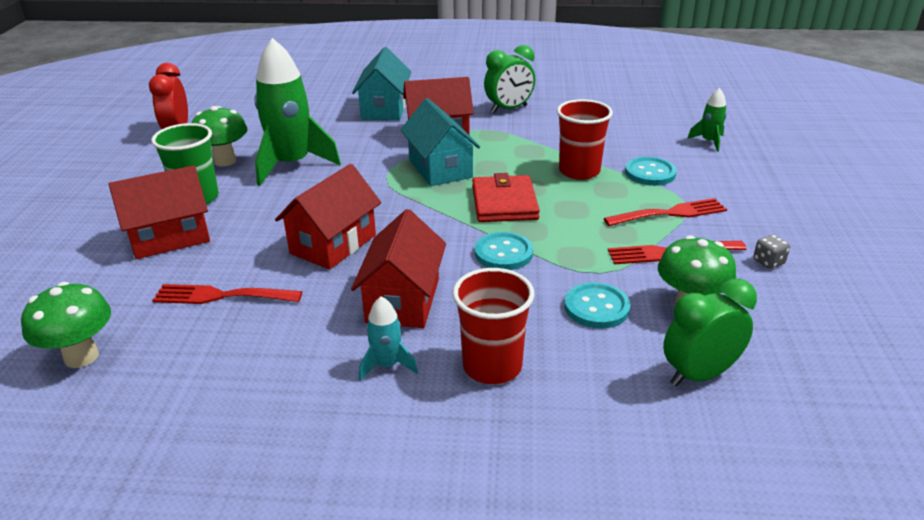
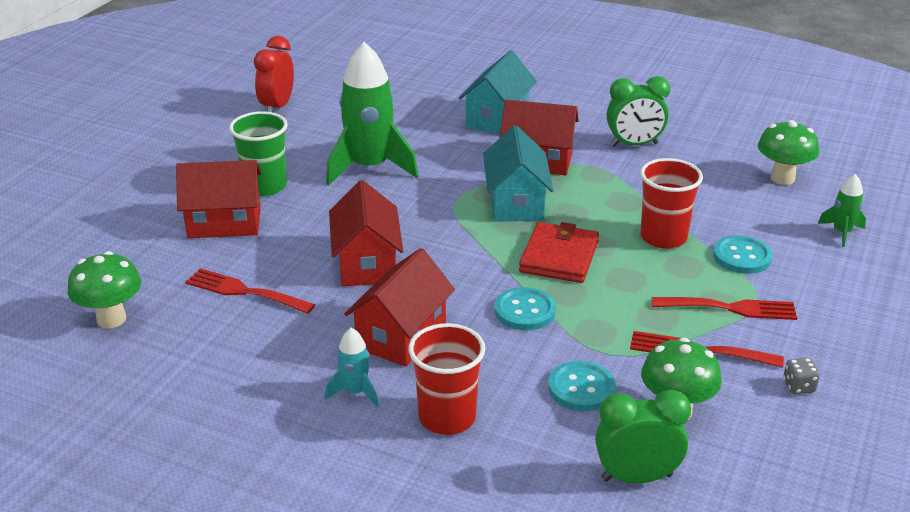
camera: 20 degrees right, 0 degrees up
green mushroom [191,106,248,166] -> green mushroom moved to [758,120,819,185]
red house [275,164,381,270] -> red house turned 60 degrees counterclockwise [329,180,403,286]

